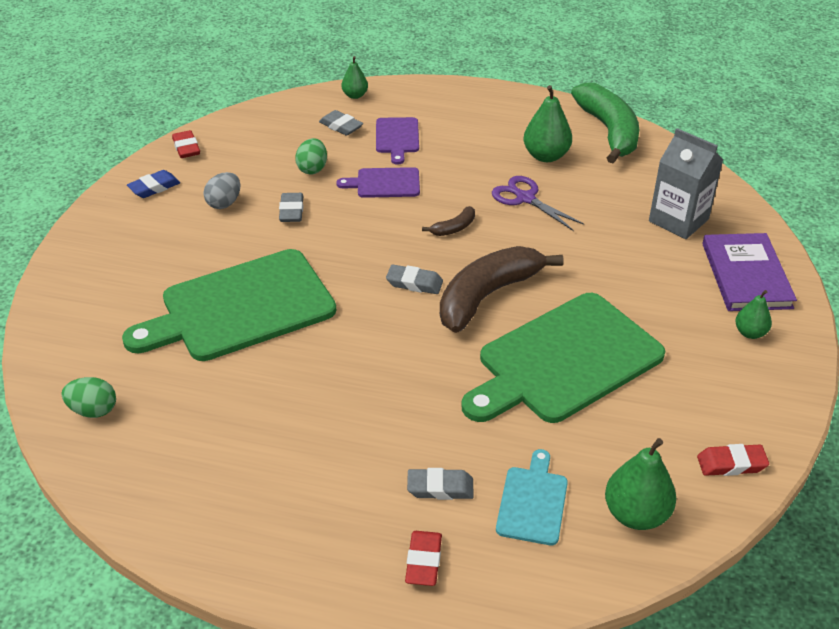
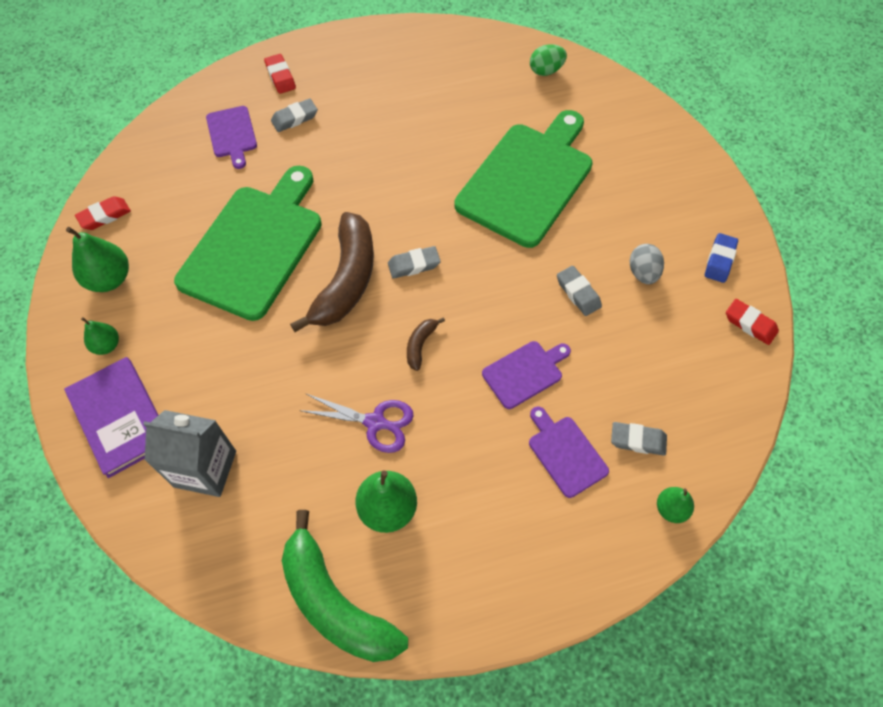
camera: 150 degrees right, 20 degrees up
green egg [295,138,327,174] -> none
turquoise cutting board [496,449,568,545] -> purple cutting board [206,106,257,169]
green pear [605,438,676,530] -> green pear moved to [66,227,129,292]

